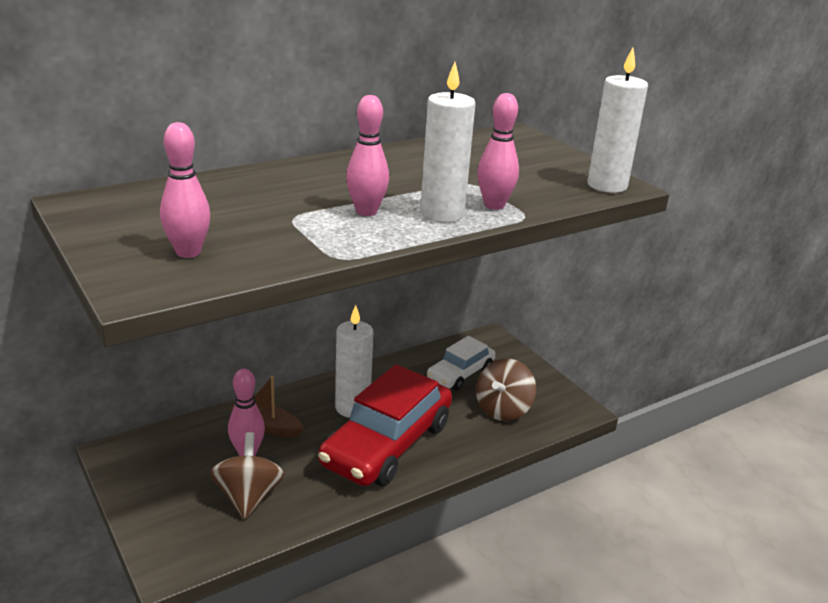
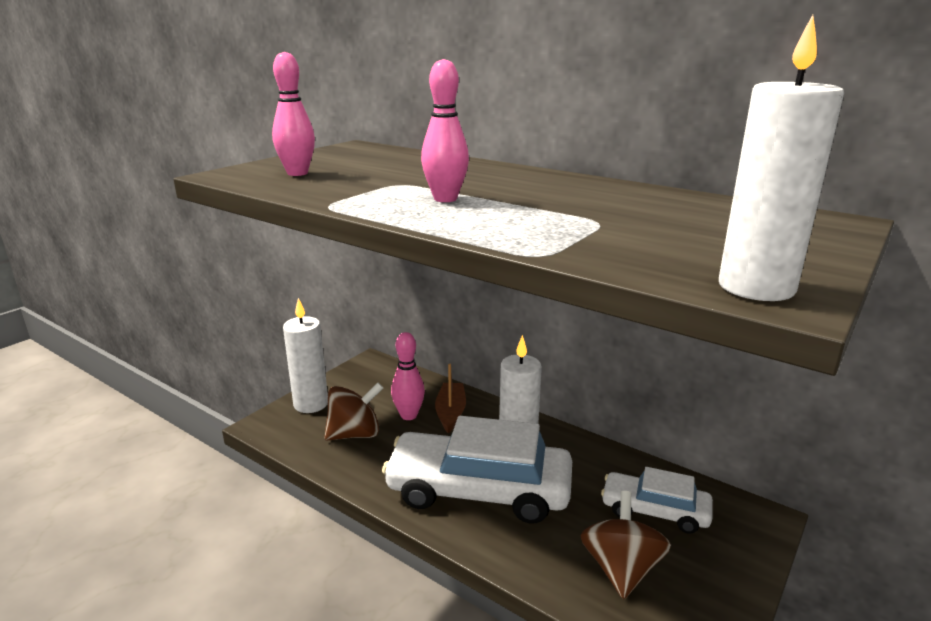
camera: 70 degrees right, 5 degrees down
red car [318,364,452,486] -> white car [382,416,572,523]
white candle [420,62,476,223] -> white candle moved to [283,298,328,413]
brown spinning top [476,359,536,421] -> brown spinning top turned 90 degrees clockwise [580,491,671,599]
pink bowling pin [477,93,519,210] -> none

